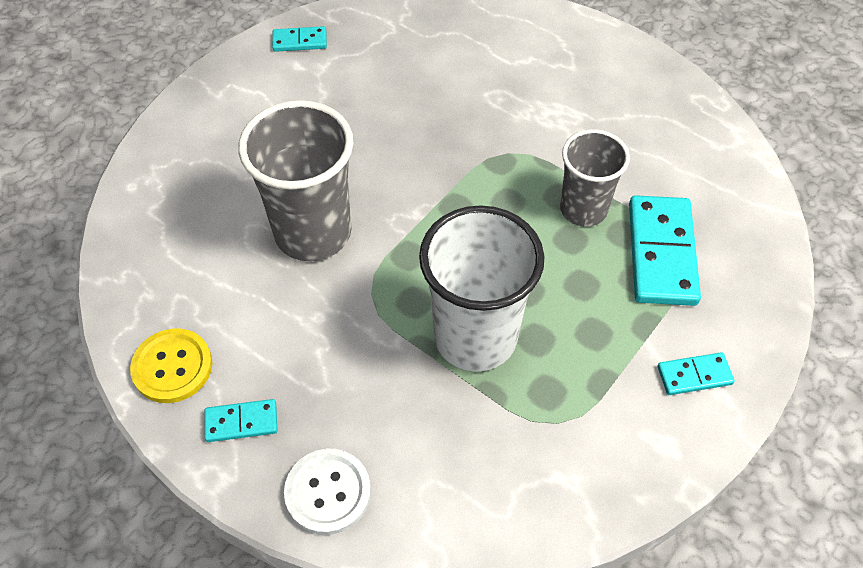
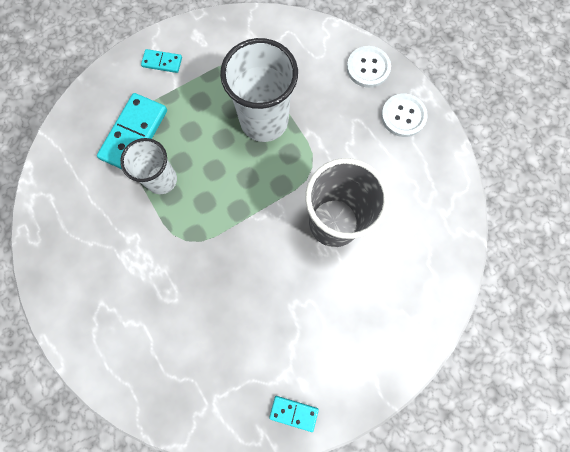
camera: 160 degrees left, 20 degrees up
yellow button [130,329,213,403] -> none
turquoise domino [204,399,278,442] -> white button [381,94,428,137]
grey cup [560,129,630,227] -> white cup [120,138,177,194]

